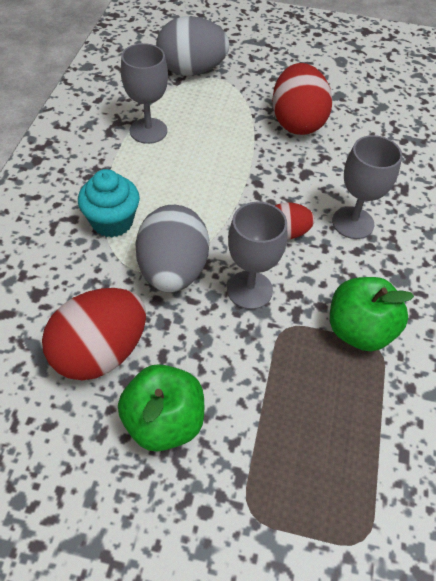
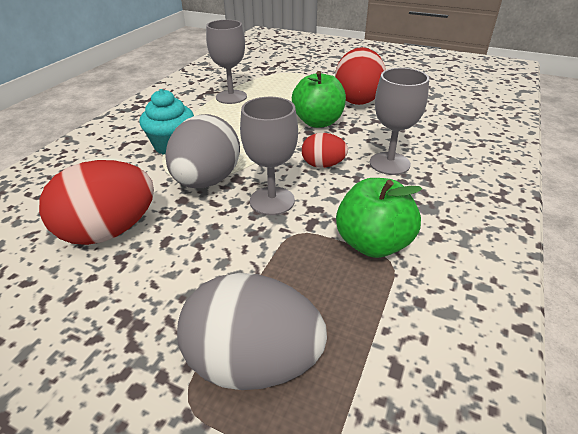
camera: 15 degrees right, 15 degrees down
green apple [118,364,204,452] -> green apple moved to [292,71,346,128]
grey egg [156,16,230,76] -> grey egg moved to [177,273,327,390]

